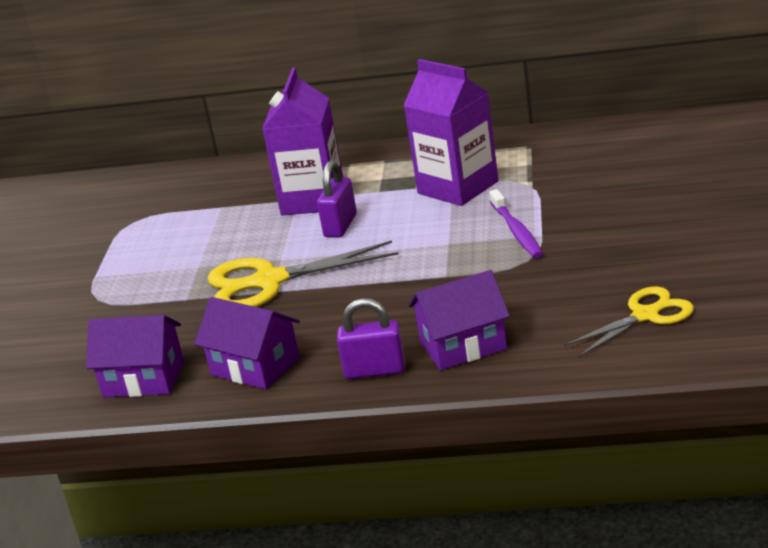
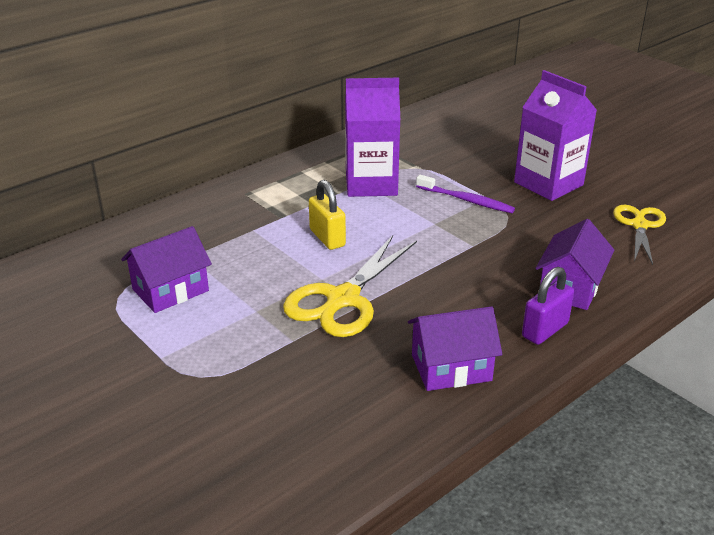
camera: 50 degrees left, 5 degrees up
purple house [86,315,184,397] -> purple house moved to [121,226,212,313]
purple carton [262,67,343,216] -> purple carton moved to [514,70,597,201]
purple padlock [317,160,357,238] -> yellow padlock [309,180,346,250]

